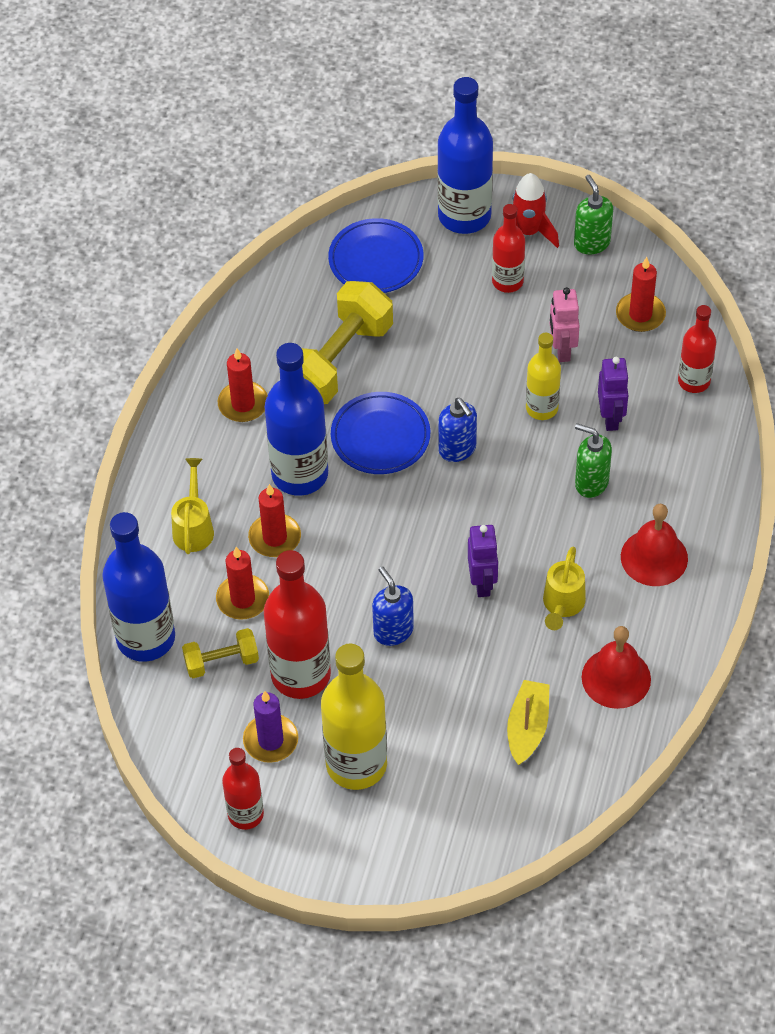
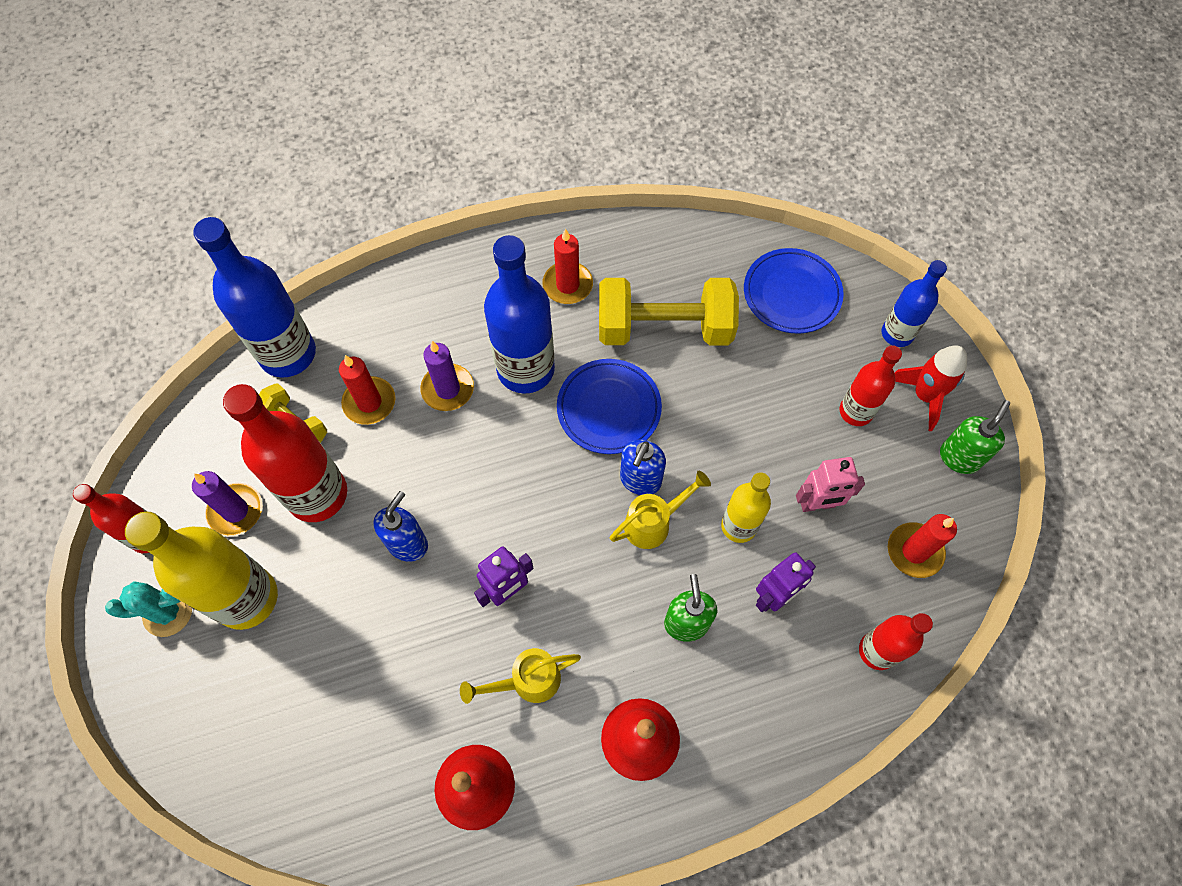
camera: 55 degrees right, 10 degrees up
yellow watering can [171,458,214,554] -> yellow watering can moved to [610,471,711,549]
red candle [248,484,301,557] -> purple candle [420,341,474,411]
blue bottle [437,77,493,234] -> blue bottle [881,260,947,347], size x0.58
yellow boat [507,680,549,765] -> none
pink robot [550,287,579,362] -> pink robot turned 150 degrees counterclockwise [796,457,865,512]
none -> turquoise cactus [105,581,192,637]

